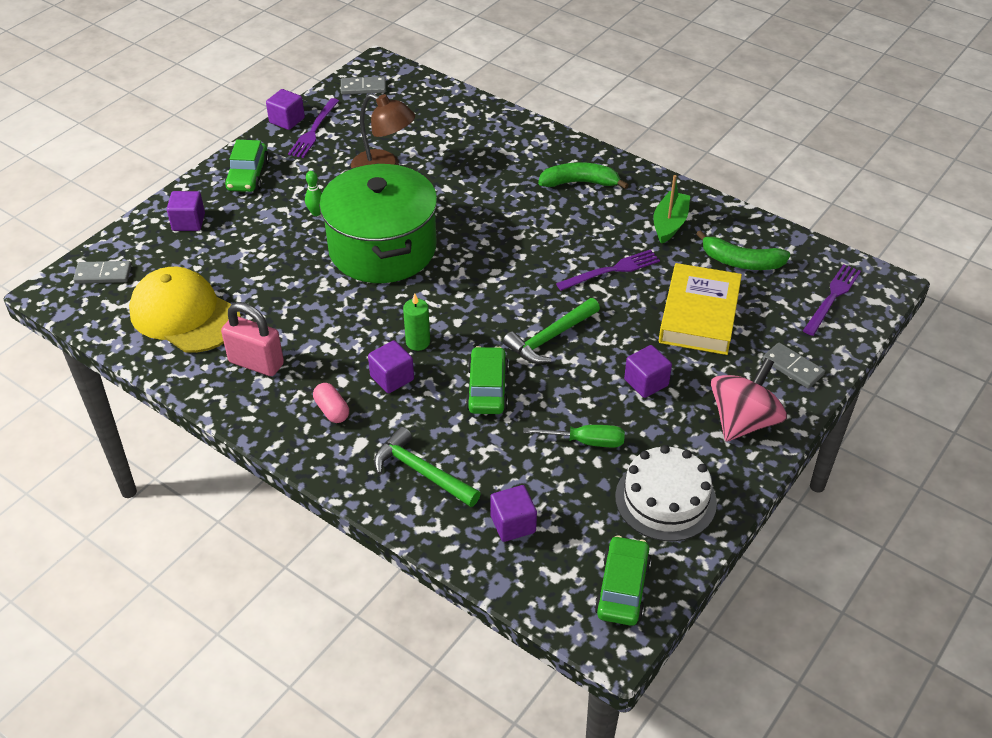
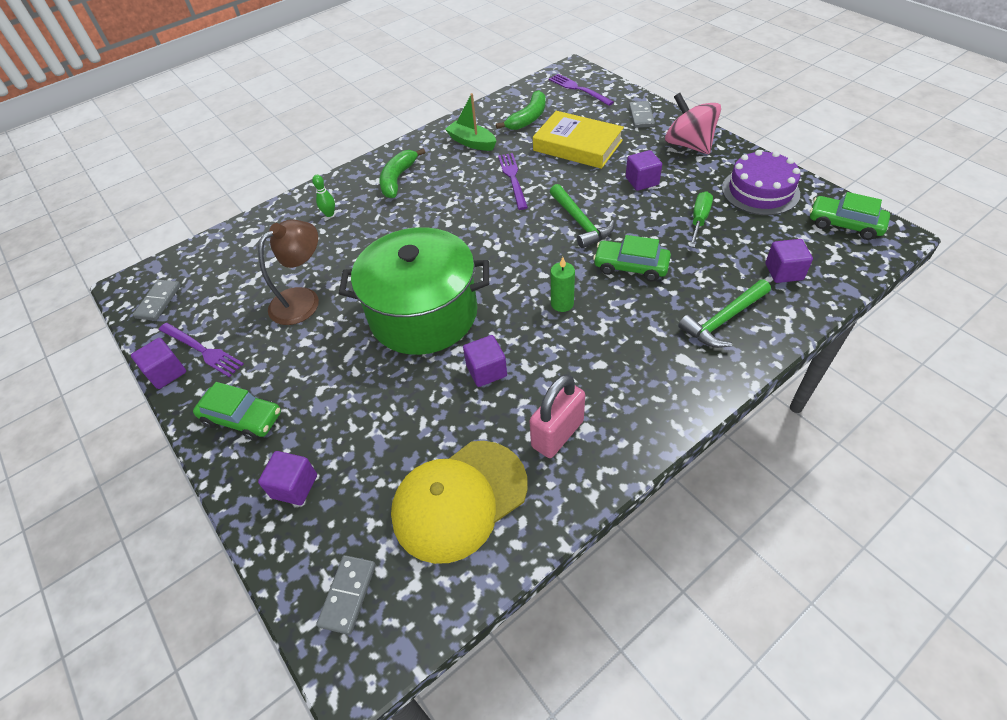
camera: 70 degrees left, 5 degrees up
green bowling pin [305,171,322,216] -> green bowling pin moved to [312,175,335,217]
pink capsule [313,383,349,423] -> none
purple cube [368,340,414,393] -> purple cube moved to [463,335,507,387]
white cake [615,445,717,541] -> purple cake [722,150,800,215]
grey domino [762,343,825,389] -> grey domino turned 60 degrees counterclockwise [629,101,655,128]

